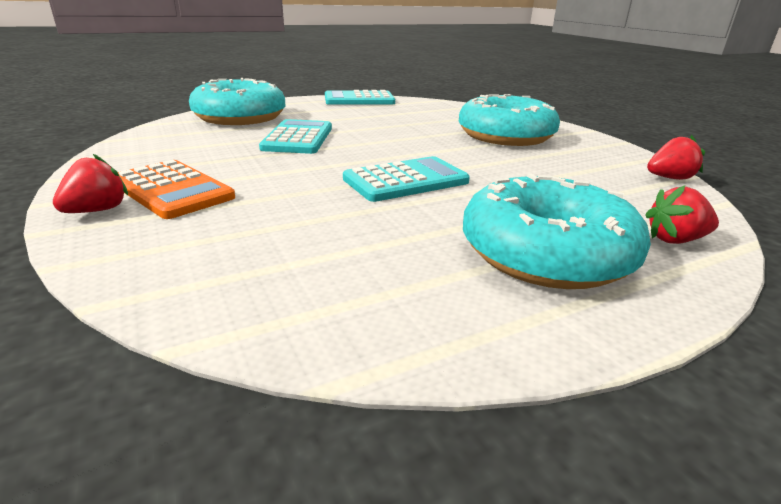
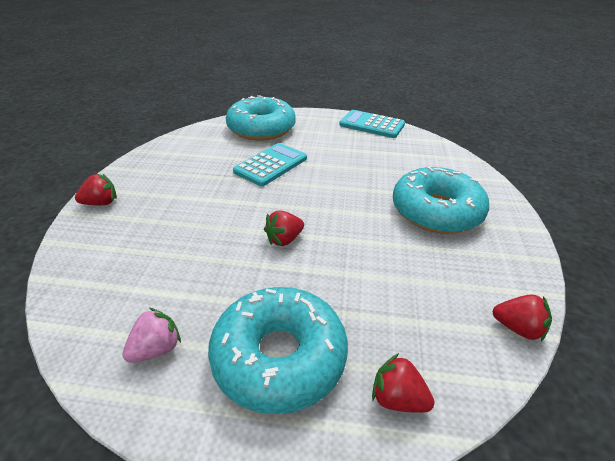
camera: 35 degrees right, 10 degrees up
orange calculator [118,160,235,219] -> none
turquoise calculator [343,156,470,202] -> red strawberry [264,211,304,246]
none -> pink strawberry [122,308,181,363]

